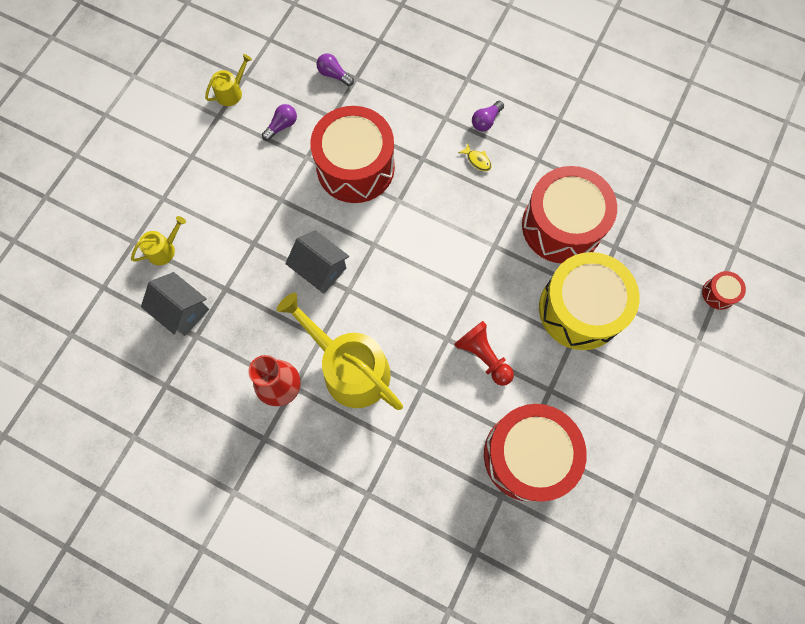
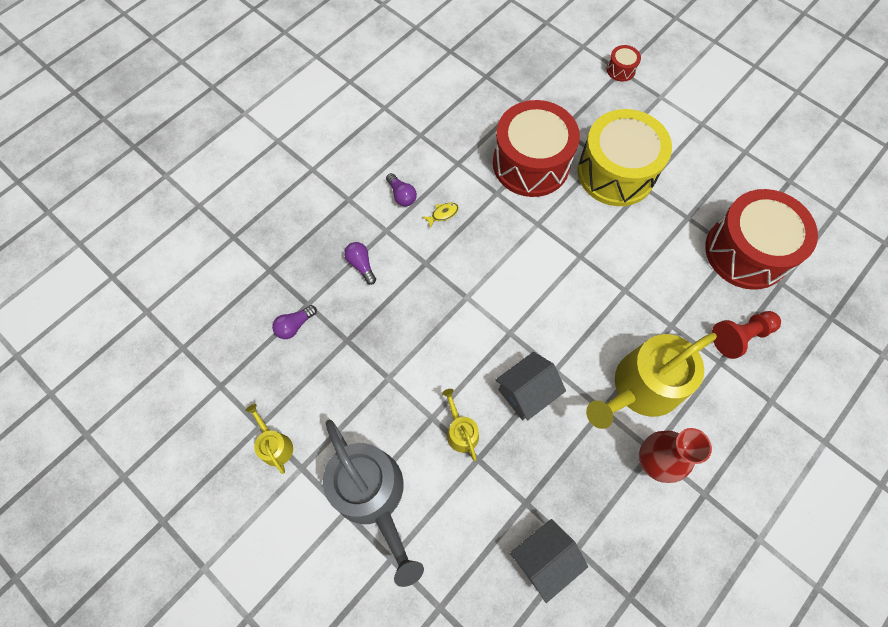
camera: 75 degrees left, 5 degrees down
yellow watering can [131,216,186,265] -> yellow watering can moved to [442,389,479,461]
purple light bulb [262,104,297,141] -> purple light bulb moved to [344,242,376,285]
red drum [310,106,395,203] -> none
red pawn [454,321,514,386] -> red pawn moved to [712,311,781,359]
none -> grey watering can [323,420,424,587]

